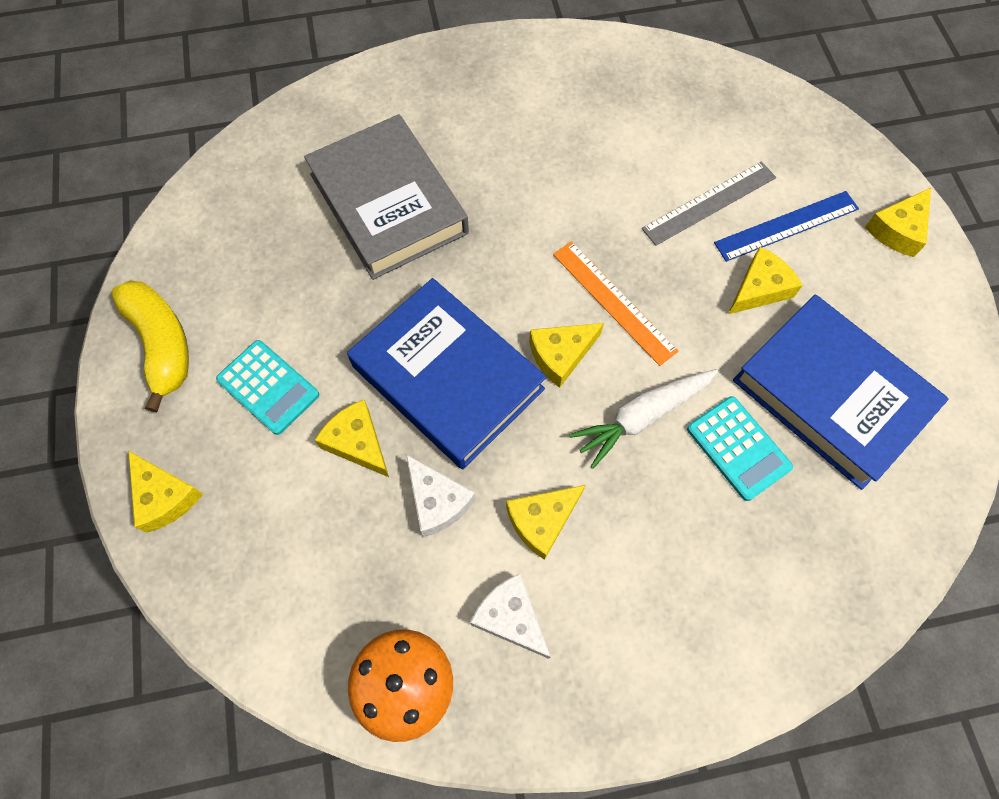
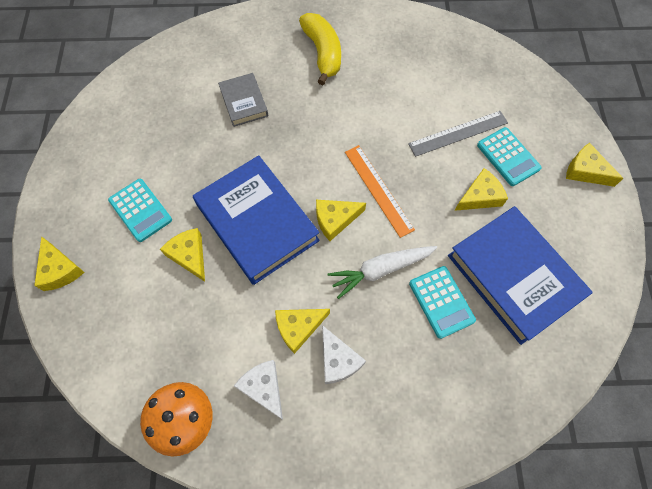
camera: 10 degrees right, 0 degrees up
yellow banana [111,281,189,412] -> yellow banana moved to [299,13,341,85]
grey book [304,114,469,280] -> grey book [218,73,268,127], size x0.51
white cheese [406,454,476,537] -> white cheese moved to [322,325,366,384]
blue ruler [714,191,859,262] -> turquoise calculator [477,127,542,186]
yellow cheese [865,188,931,257] -> yellow cheese turned 75 degrees clockwise [566,143,624,187]

